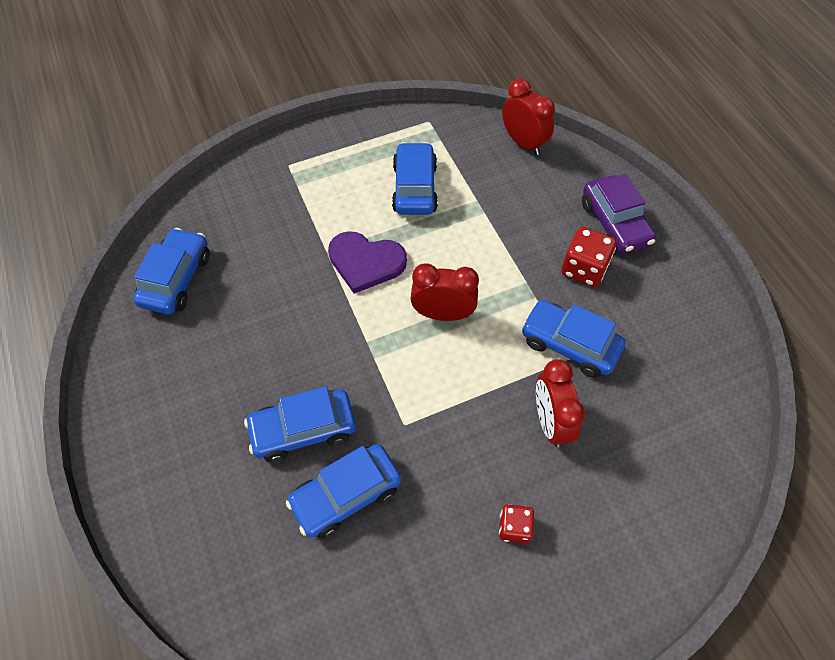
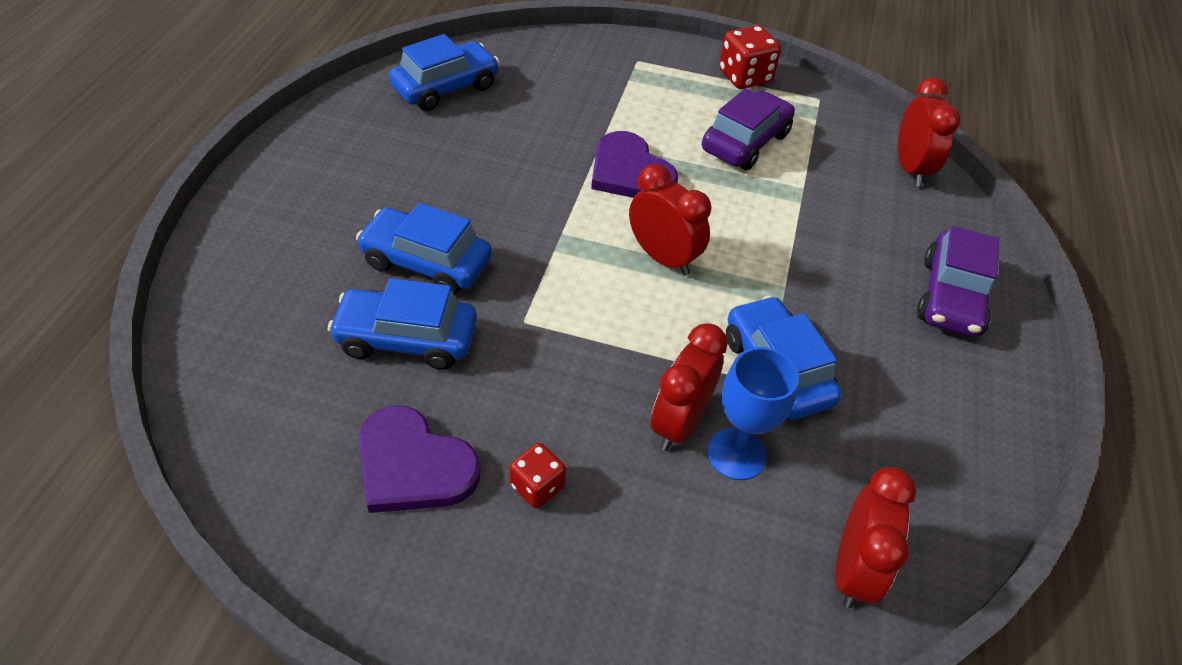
camera: 35 degrees right, 10 degrees down
blue car [392,142,438,215] -> purple car [702,88,795,170]
red dice [561,227,616,287] -> red dice moved to [719,25,781,89]
none -> purple heart [359,406,481,513]
none -> blue goblet [707,347,799,480]
none -> red clock [836,467,917,608]

